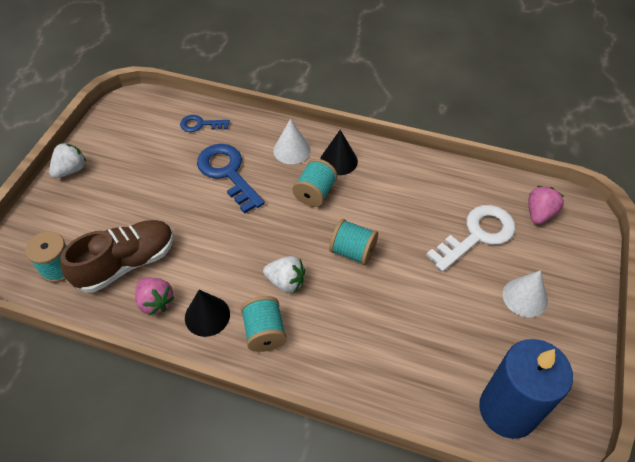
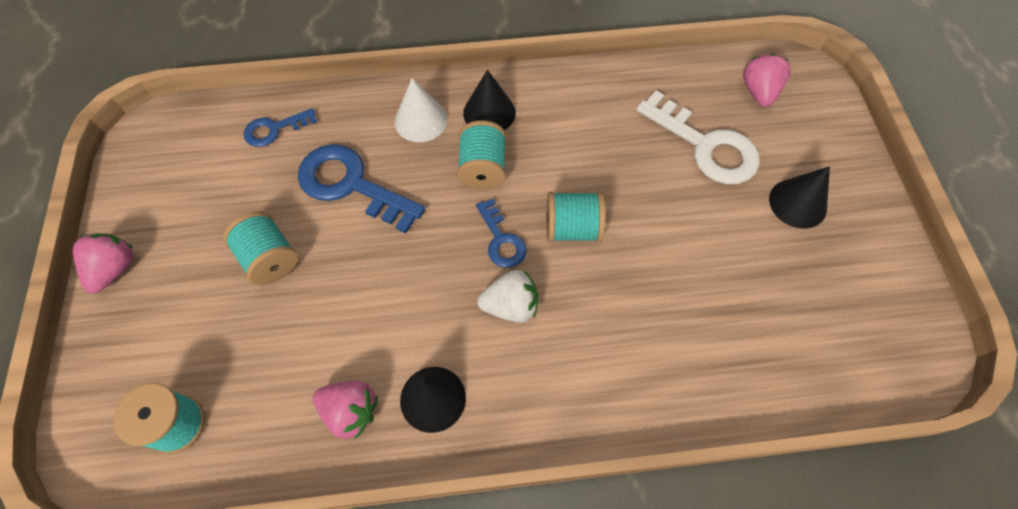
camera: 25 degrees left, 10 degrees up
white strawberry [49,143,86,178] -> pink strawberry [73,234,134,293]
brown shoe [60,220,174,293] -> none
turquoise spool [241,296,287,352] -> turquoise spool moved to [223,211,298,285]
white key [426,205,515,272] -> white key turned 105 degrees clockwise [636,90,760,184]
blue candle [479,339,573,439] -> none
white cone [503,270,548,317] -> black cone [769,166,830,229]
none -> blue key [476,198,527,268]

